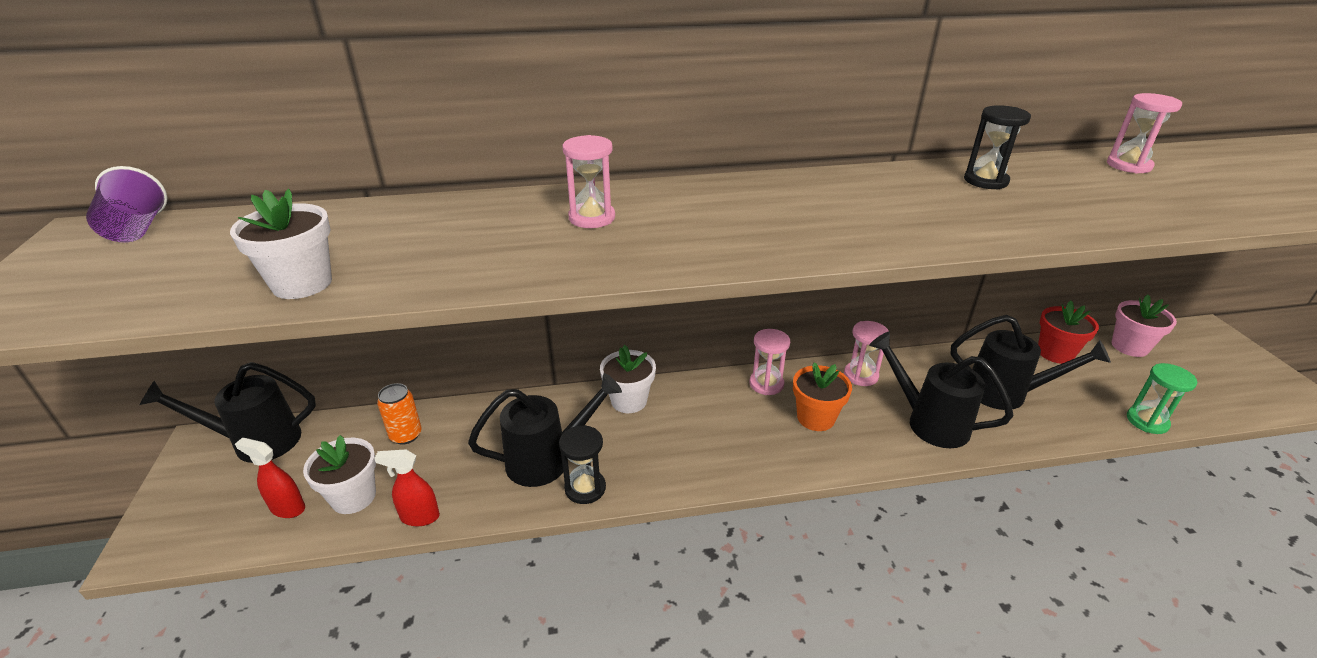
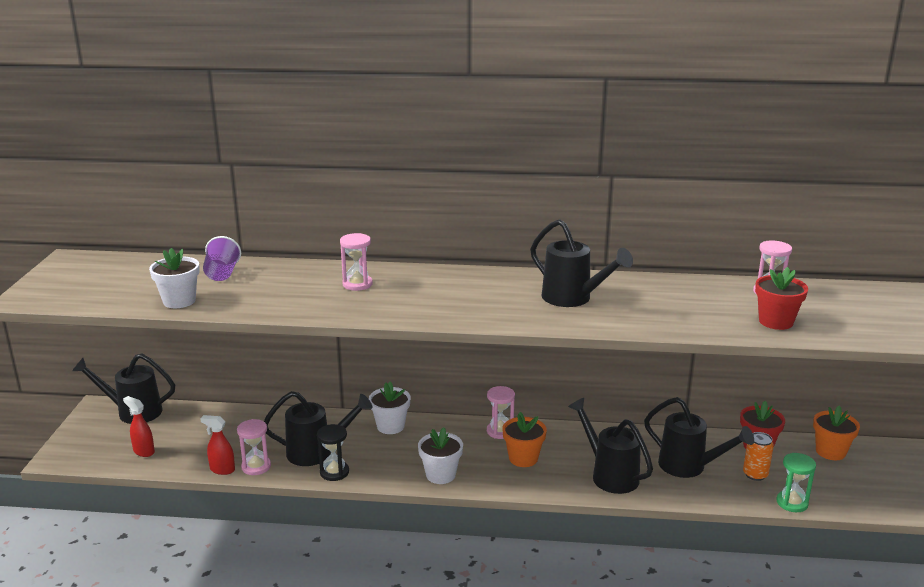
camera: 15 degrees right, 10 degrees down
purple cup [86,166,167,242] -> purple cup moved to [203,236,241,281]
white flower pot [303,435,376,514] -> white flower pot moved to [418,427,463,484]
orange can [377,383,422,445] -> orange can moved to [743,432,774,481]
pink hourglass [844,321,889,386] -> pink hourglass moved to [237,419,271,475]
black hourglass [964,105,1031,189] -> none
pink flower pot [1112,294,1177,357] -> orange flower pot [813,406,860,460]
none -> black watering can [530,219,633,307]
none -> red flower pot [755,267,808,330]

